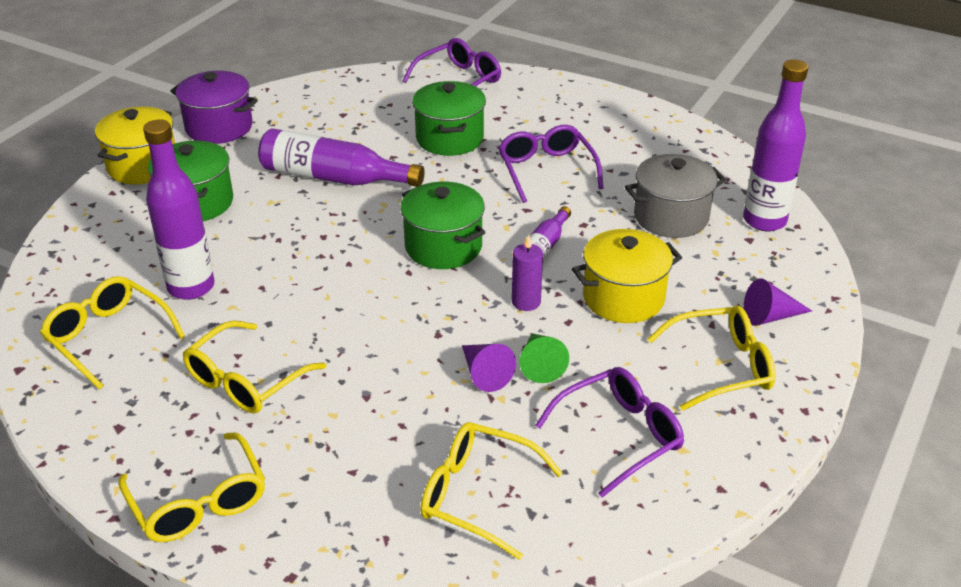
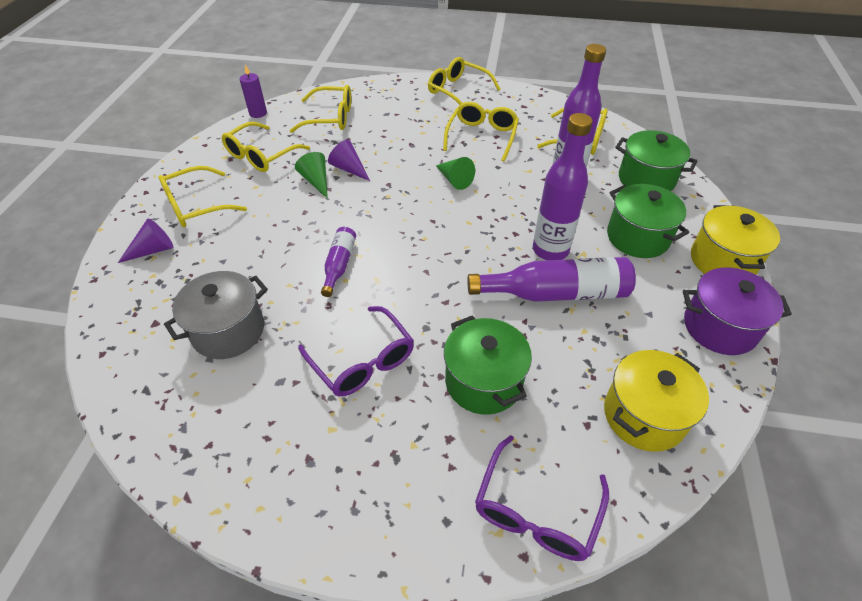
camera: 160 degrees right, 10 degrees up
green pot [400,182,485,269] -> green pot moved to [615,130,697,191]
purple candle [512,234,543,311] -> purple candle moved to [240,65,267,118]
purple glasses [535,367,684,498] -> yellow glasses [222,122,310,172]
yellow pot [572,229,682,323] -> yellow pot moved to [604,350,709,452]
purple bottle [743,60,808,231] -> purple bottle moved to [533,113,593,260]
none -> green cone [436,157,475,190]

